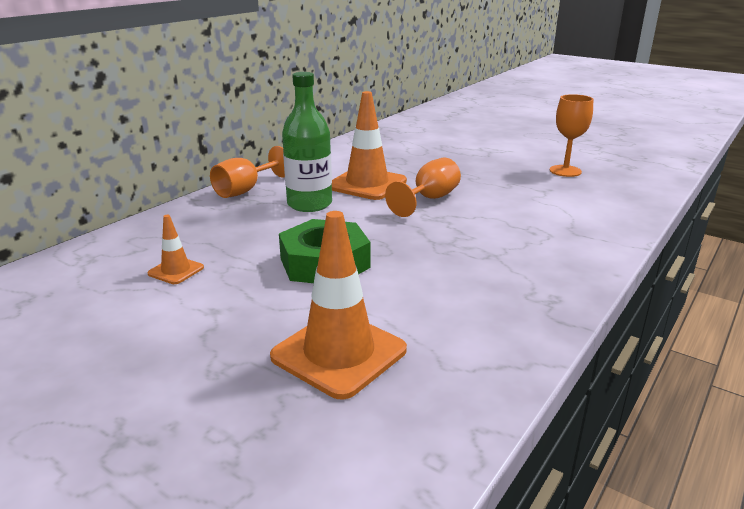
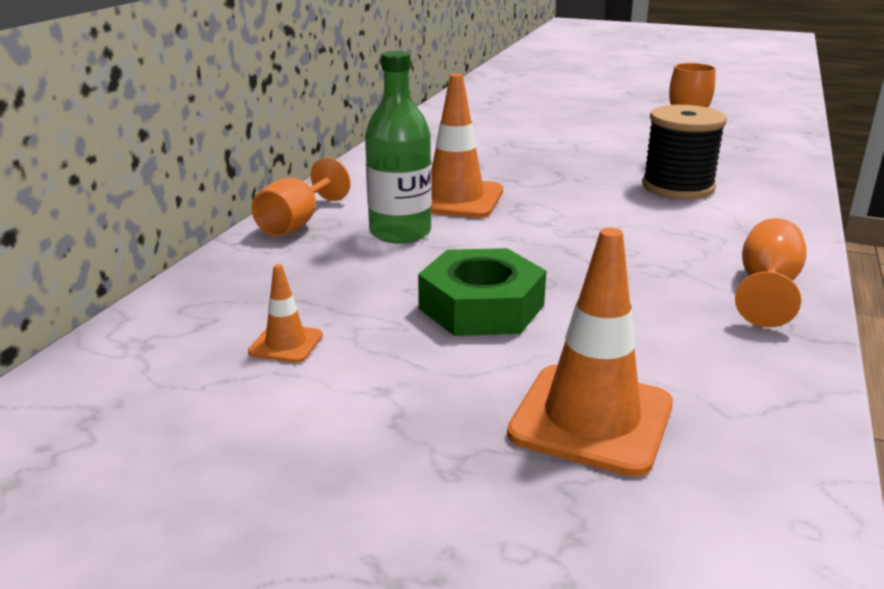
camera: 15 degrees left, 0 degrees up
orange goblet [385,158,461,217] -> orange goblet moved to [735,218,807,327]
none -> black spool [642,105,727,199]

